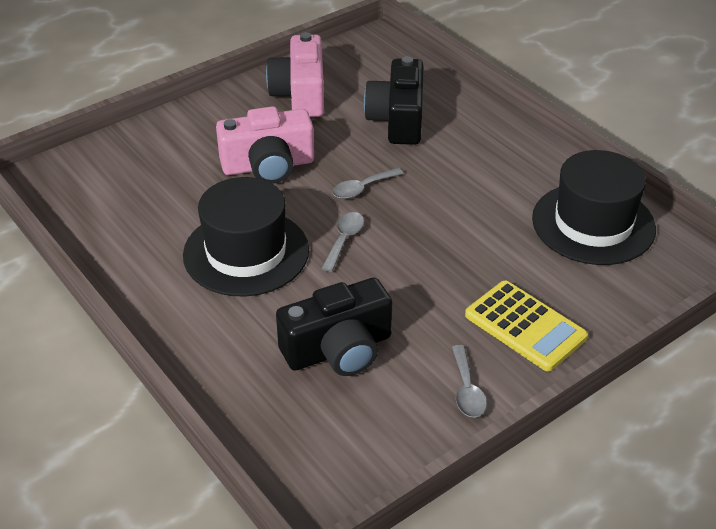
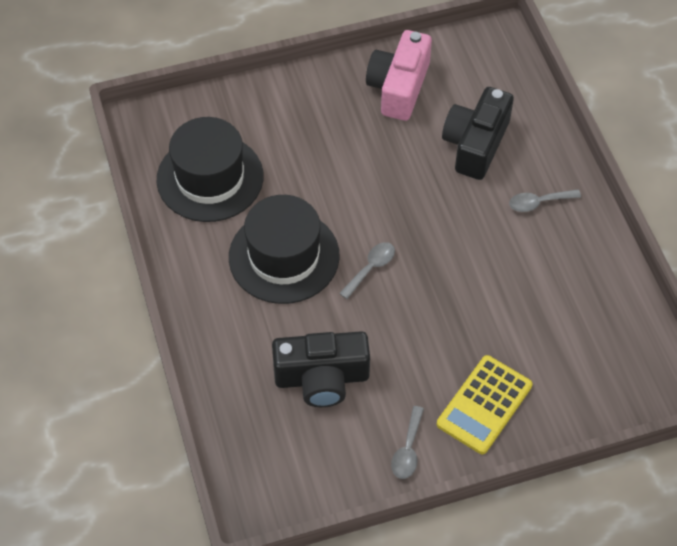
camera: 20 degrees right, 15 degrees up
pink camera [216,106,314,184] -> none
grey spoon [332,168,404,199] -> grey spoon moved to [509,189,581,212]
yellow calculator [465,281,588,371] -> yellow calculator turned 60 degrees clockwise [437,355,533,454]
black hat [532,150,656,265] -> black hat moved to [157,117,263,222]

